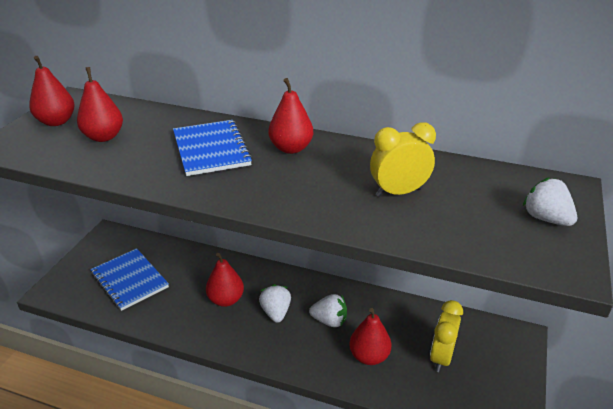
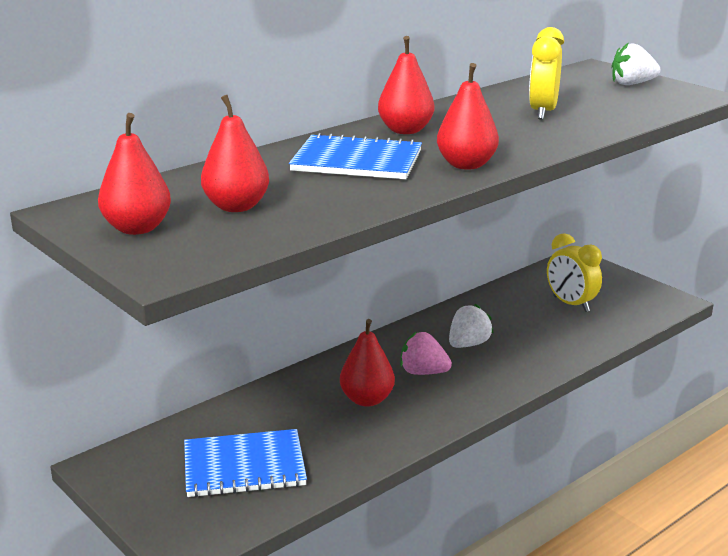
camera: 60 degrees left, 10 degrees down
white strawberry [259,284,291,323] -> pink strawberry [400,332,452,375]
red pear [349,308,392,365] -> red pear moved to [437,63,499,170]

